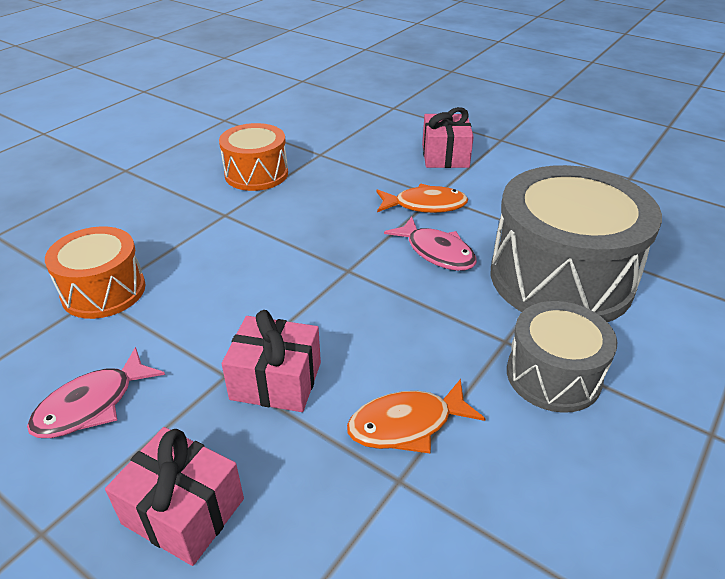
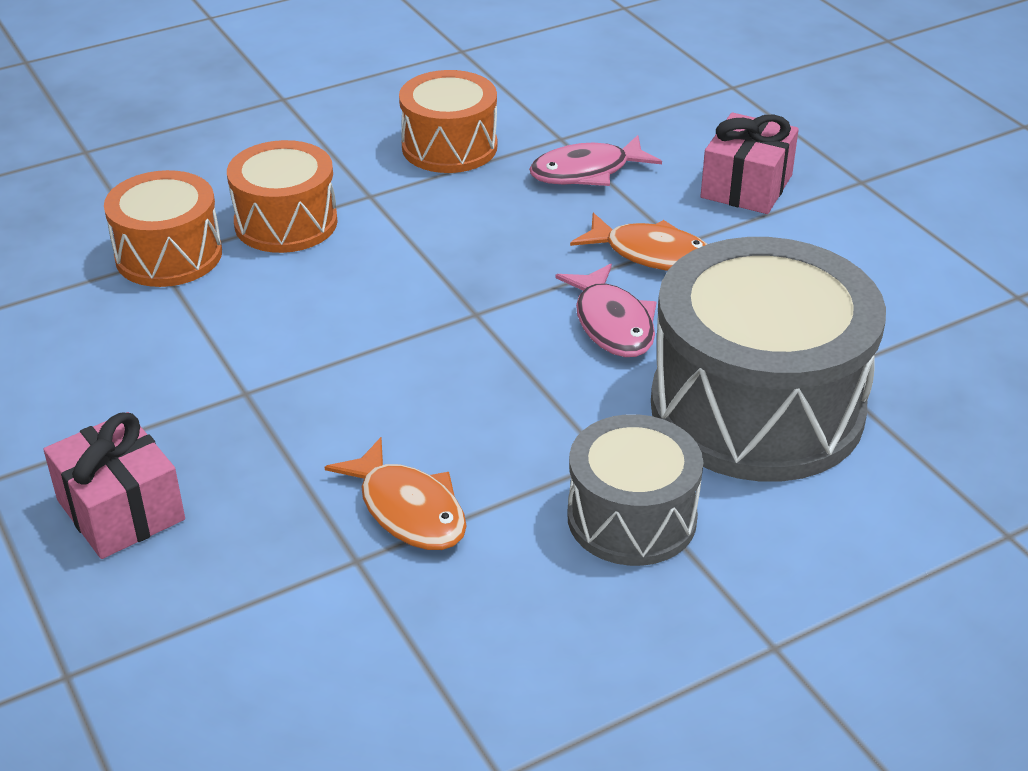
camera: 25 degrees right, 0 degrees up
pink fish [27,347,165,438] -> pink fish moved to [529,135,662,186]
pink gift [222,310,321,412] -> none
orange fish [347,379,485,453] -> orange fish turned 135 degrees counterclockwise [324,437,467,550]
none -> orange drum [227,140,338,253]

